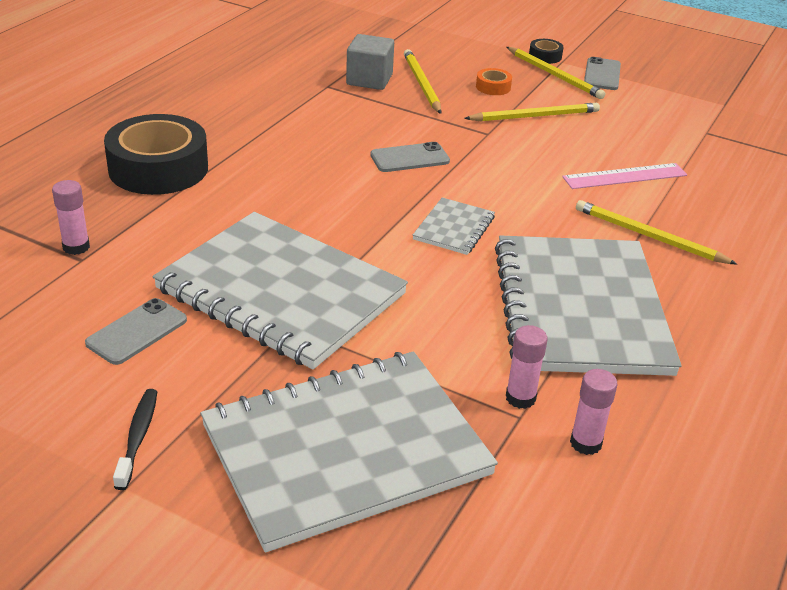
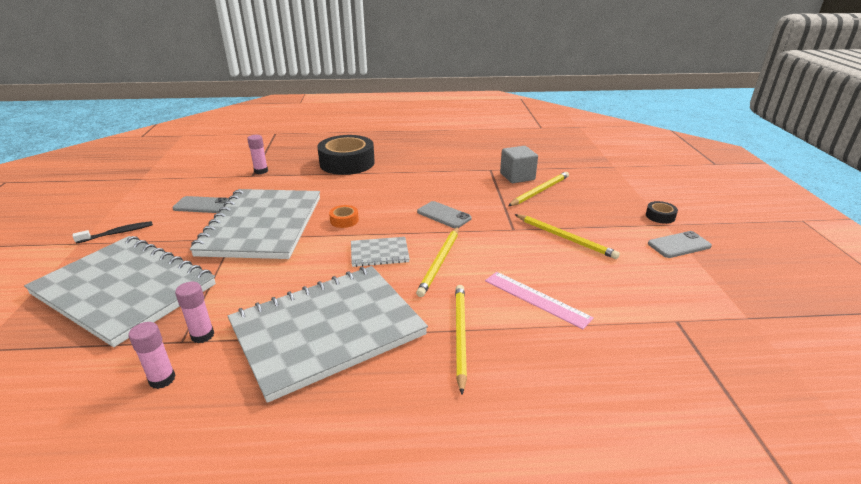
camera: 60 degrees right, 5 degrees down
orange tape [476,68,512,95] -> orange tape moved to [329,205,359,228]
yellow pencil [507,47,605,99] -> yellow pencil moved to [416,227,459,297]

